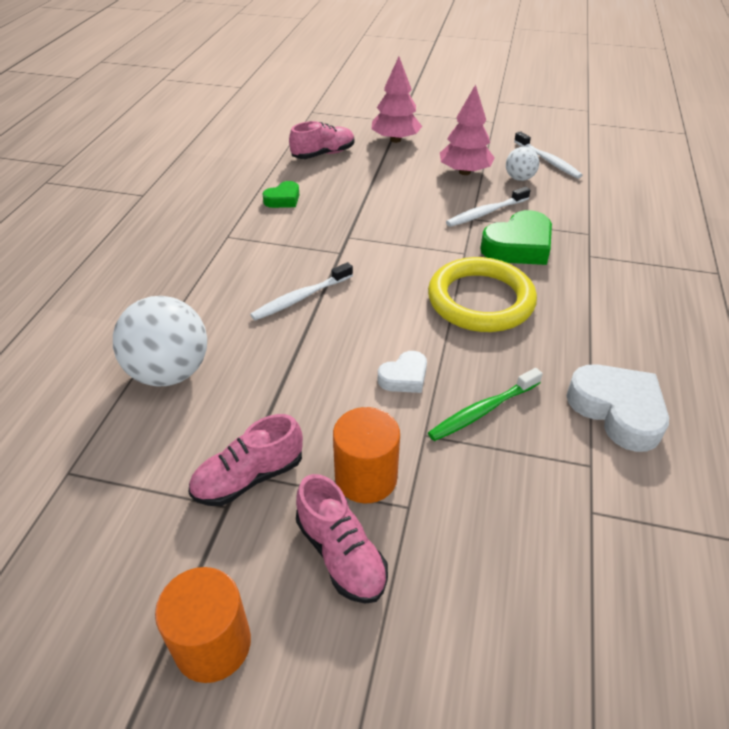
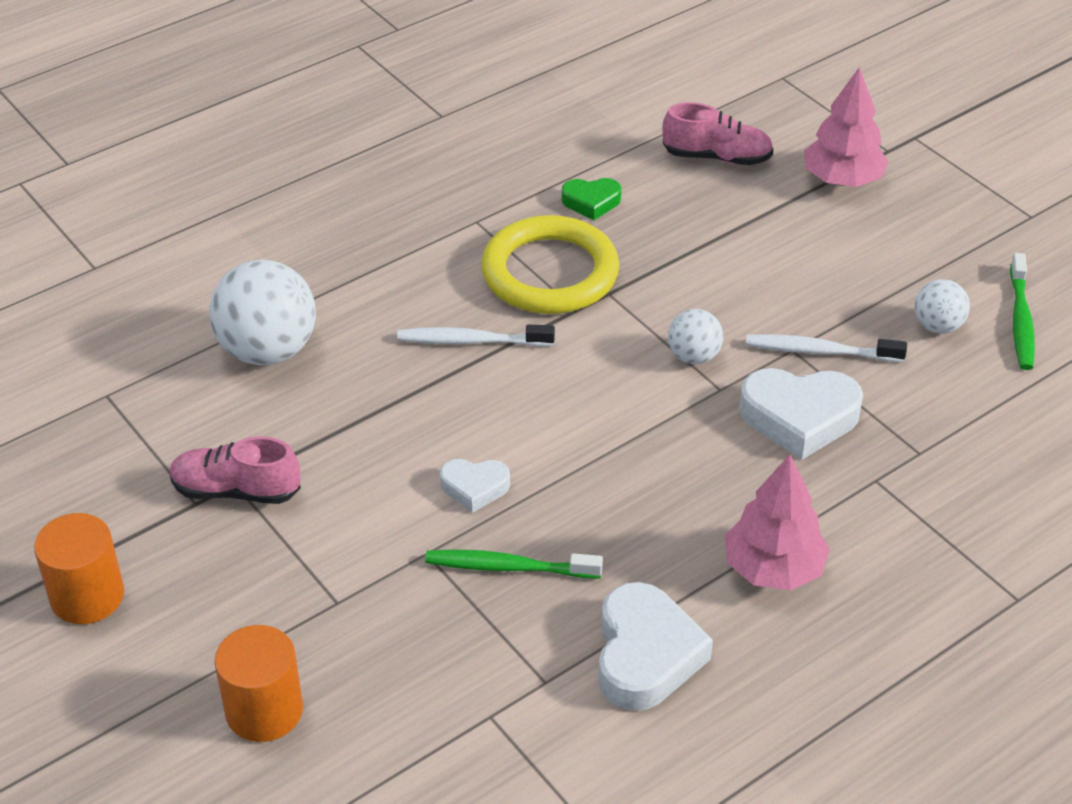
camera: 40 degrees right, 0 degrees up
pink shoe [296,474,388,604] -> none
orange cylinder [333,407,400,503] -> orange cylinder moved to [214,625,303,742]
yellow ring [428,257,537,332] -> yellow ring moved to [481,215,619,314]
pink tree [440,84,495,175] -> pink tree moved to [725,454,830,591]
green heart [480,210,552,265] -> white heart [739,368,863,460]
white toothbrush [514,131,582,179] -> green toothbrush [1010,253,1035,370]
none -> white ball [668,309,723,364]

